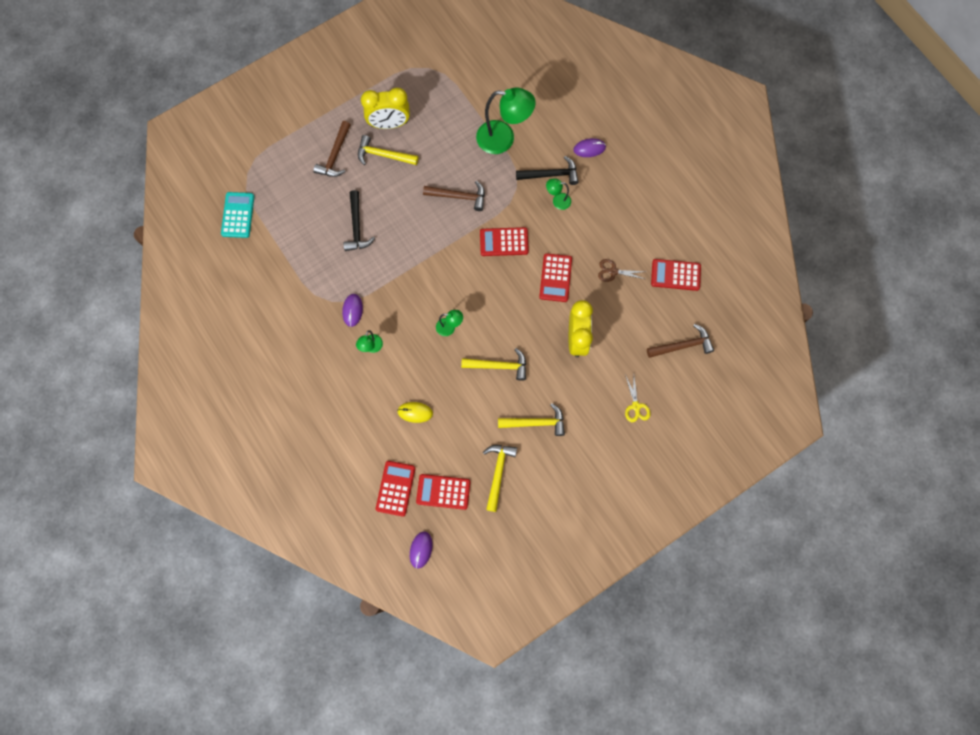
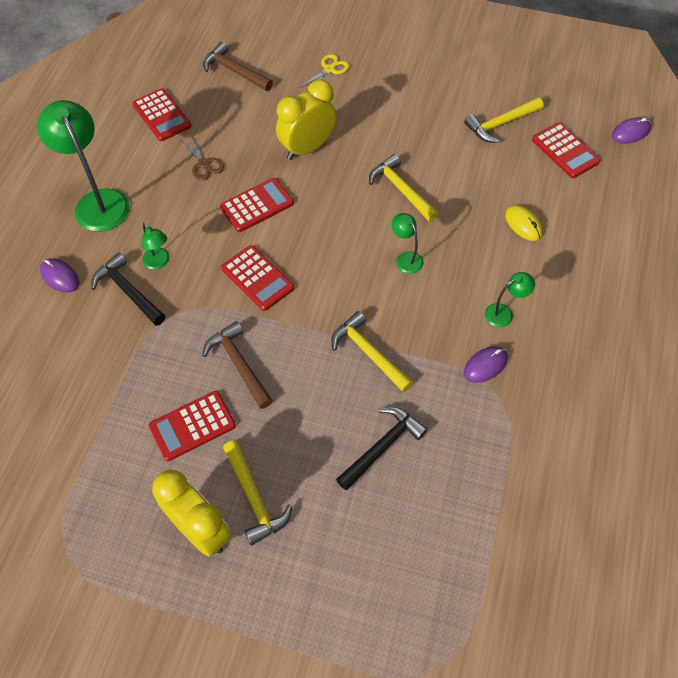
camera: 130 degrees left, 15 degrees down
turquoise calculator [221,192,254,238] -> none
brown hammer [313,121,351,177] -> none
red calculator [376,461,415,517] -> red calculator moved to [148,391,236,461]
green lamp [476,88,536,154] -> green lamp moved to [37,100,129,232]
yellow hammer [498,403,565,436] -> yellow hammer moved to [331,311,413,392]

